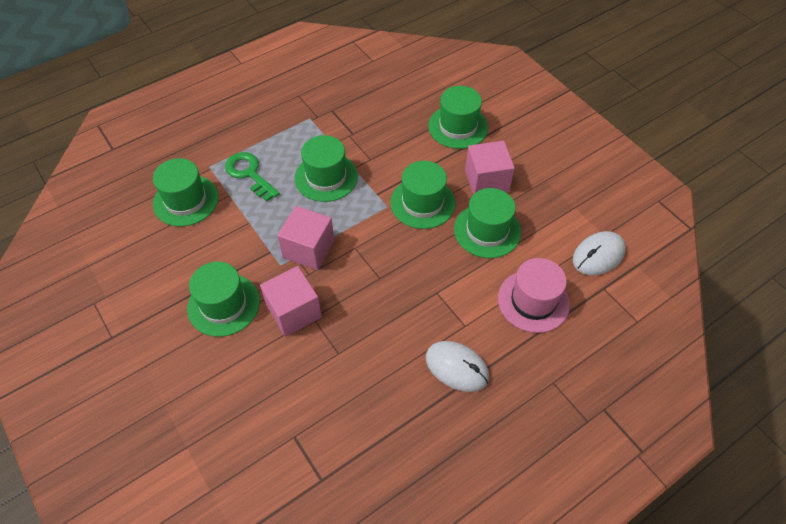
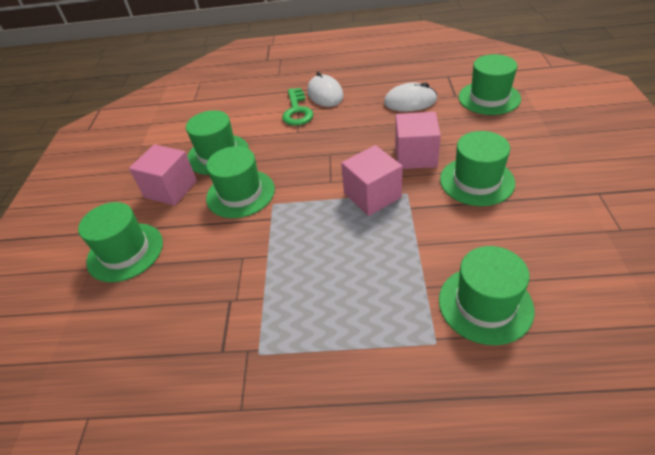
camera: 140 degrees left, 10 degrees down
green key [225,152,280,202] -> green key moved to [282,88,313,126]
green hat [295,135,358,202] -> green hat moved to [459,54,521,115]
pink hat [498,258,570,333] -> none
white mouse [573,231,626,275] -> white mouse moved to [384,82,437,111]

